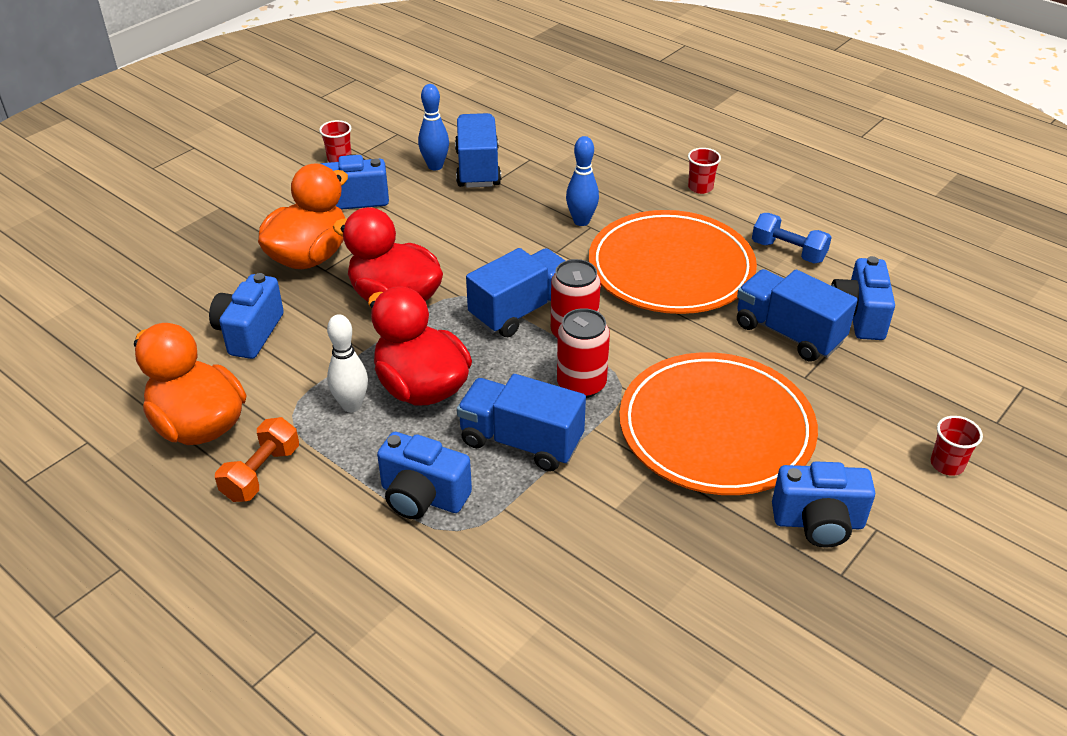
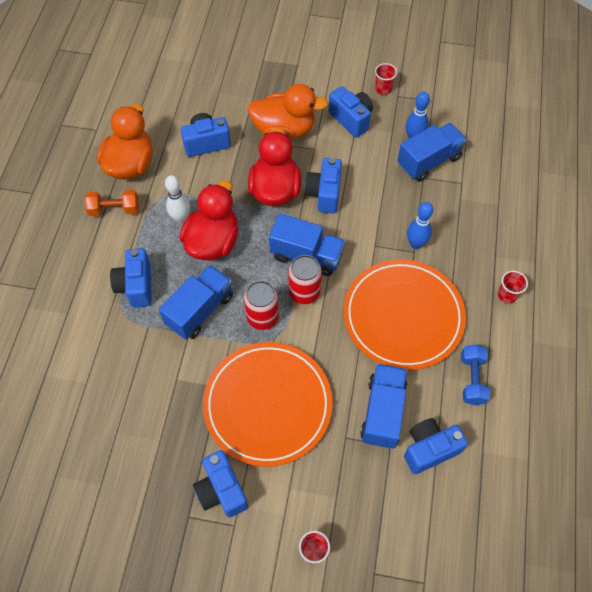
camera: 60 degrees right, 20 degrees up
blue truck [457,374,586,472] -> blue truck turned 45 degrees clockwise [159,265,233,339]
none -> blue camera [304,158,342,213]

